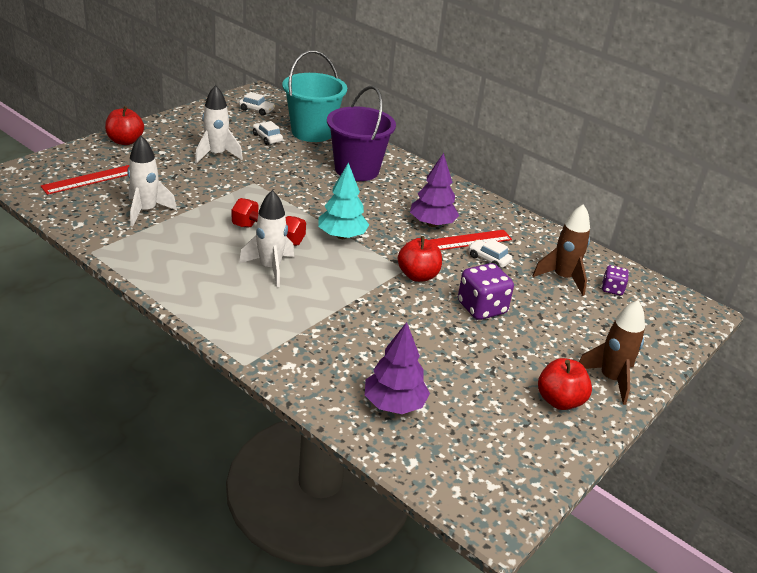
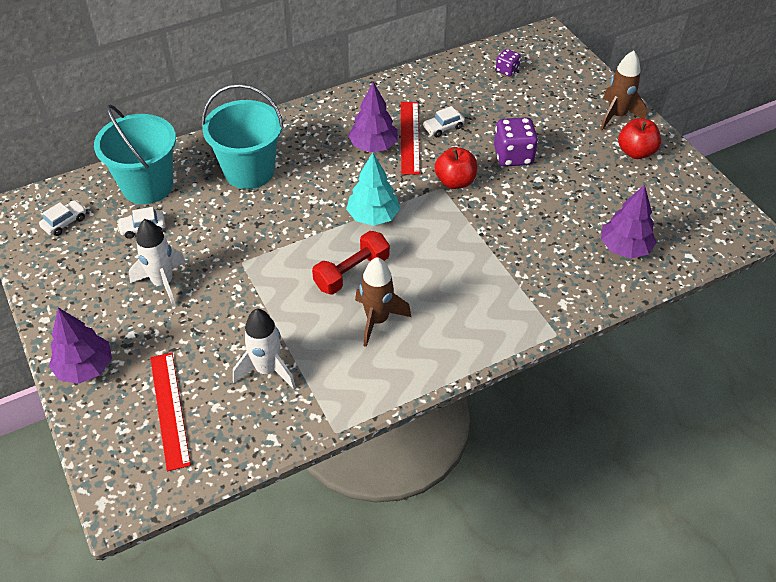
camera: 65 degrees left, 15 degrees up
red apple [105,106,144,145] -> purple tree [49,307,112,384]
white rocket [239,190,294,287] -> none
purple bucket [327,86,396,181] -> turquoise bucket [202,84,284,189]
brown rocket [532,204,590,296] -> brown rocket moved to [355,257,411,347]

